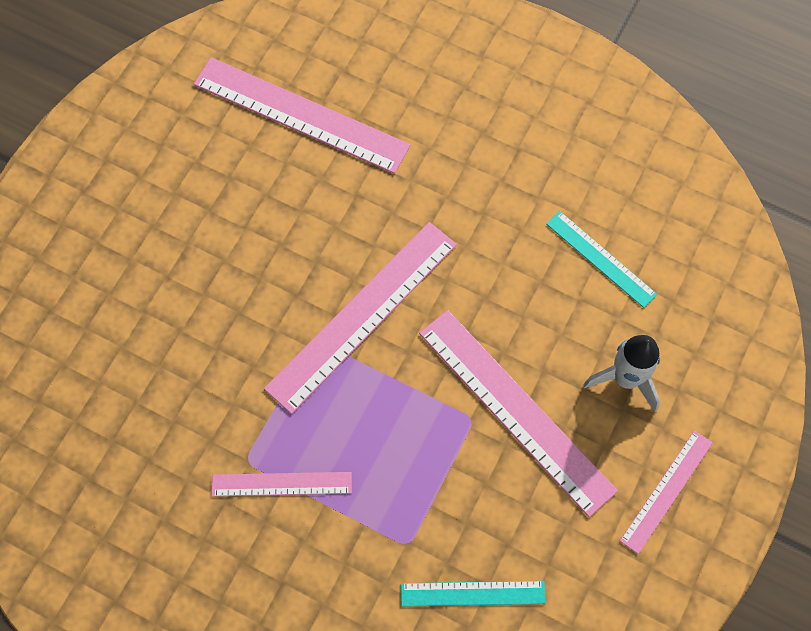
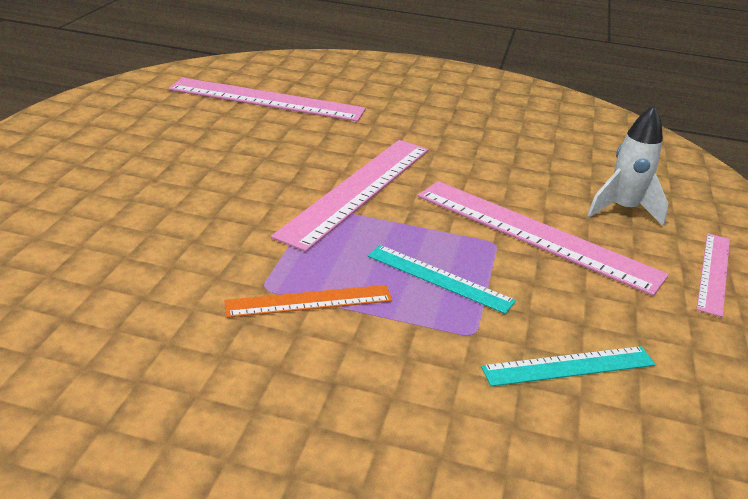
camera: 15 degrees left, 35 degrees down
pink ruler [212,472,352,497] -> orange ruler [224,285,392,318]
turquoise ruler [546,211,657,308] -> turquoise ruler moved to [368,245,516,314]

